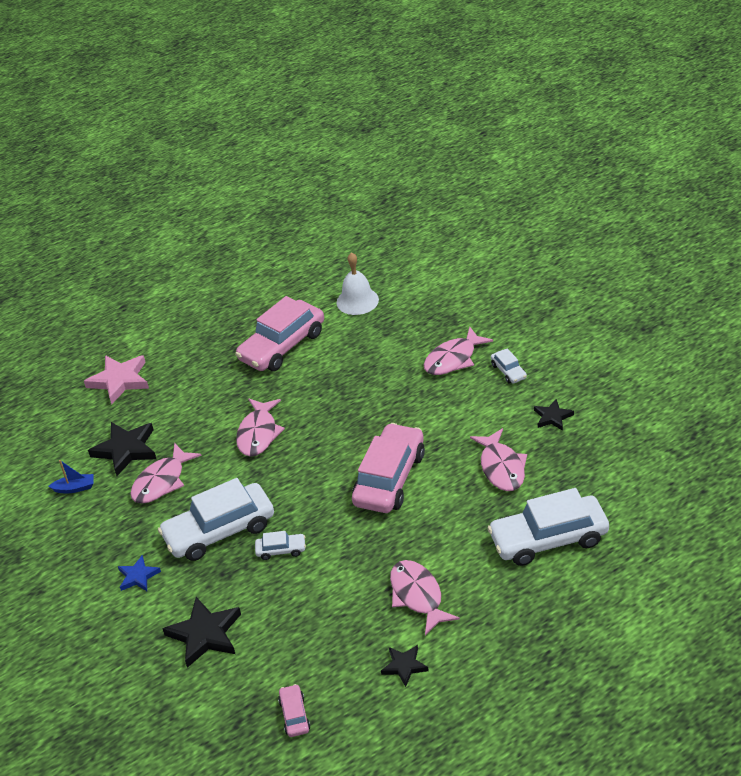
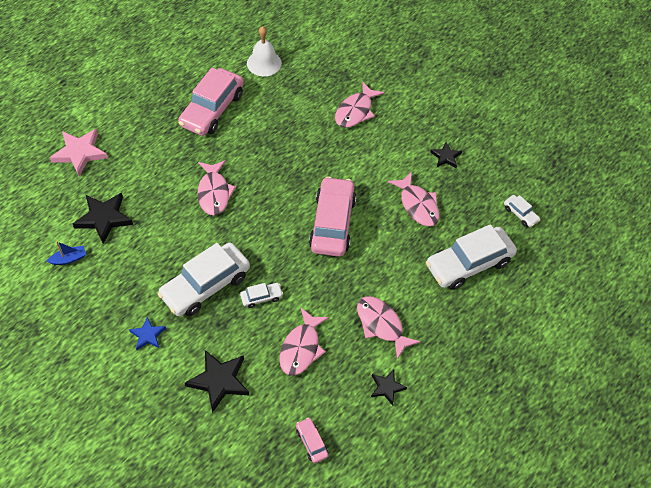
camera: 20 degrees left, 15 degrees up
pink fish [130,443,201,504] -> pink fish moved to [279,308,329,376]
white car [491,348,527,384] -> white car moved to [504,195,540,227]

